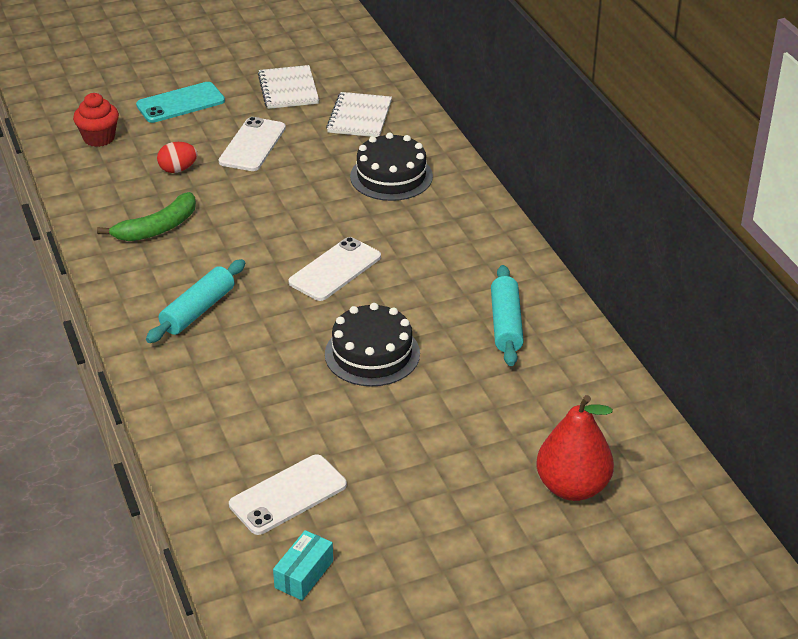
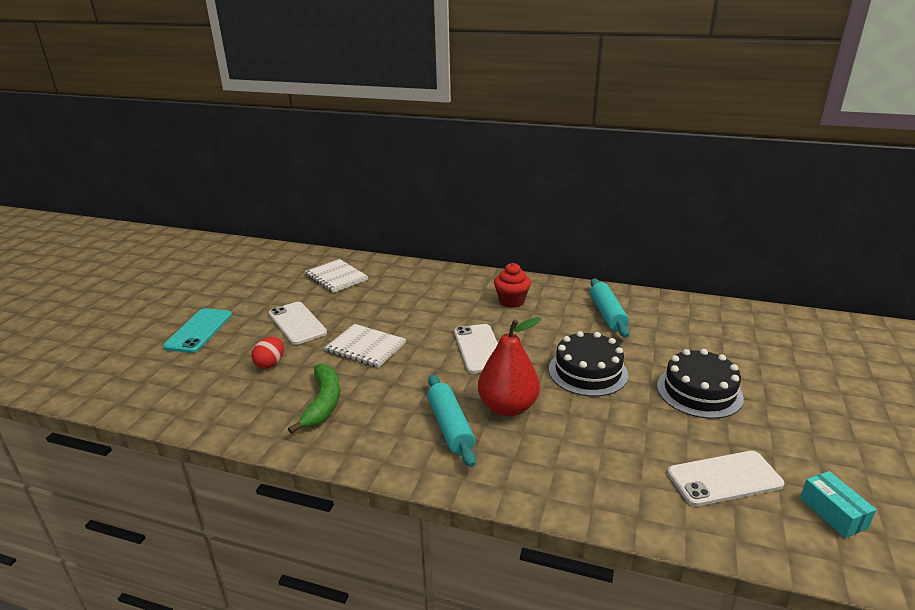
camera: 50 degrees left, 10 degrees down
red cupcake [73,93,119,147] -> red cupcake moved to [494,263,531,308]
white phone [229,454,347,535] -> white phone turned 75 degrees clockwise [667,451,784,506]
white notebook [258,65,319,109] -> white notebook moved to [325,324,406,368]
black cake [350,132,433,201] -> black cake moved to [657,349,744,419]
turquoise rolling pin [491,265,524,366] -> turquoise rolling pin turned 45 degrees clockwise [590,278,630,338]
red pear [537,395,614,501] -> red pear moved to [478,317,542,416]

